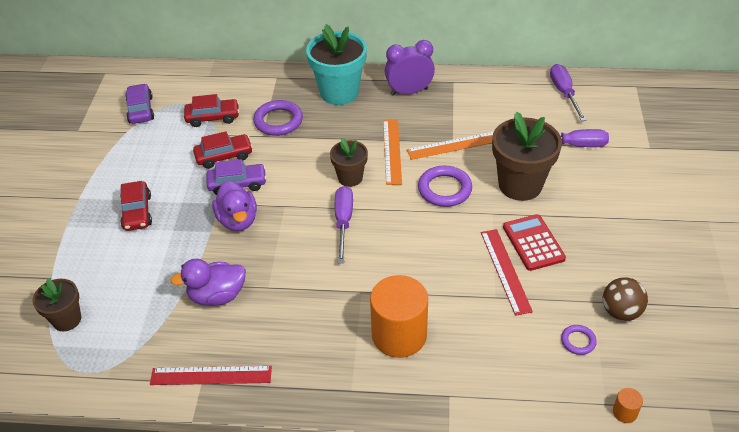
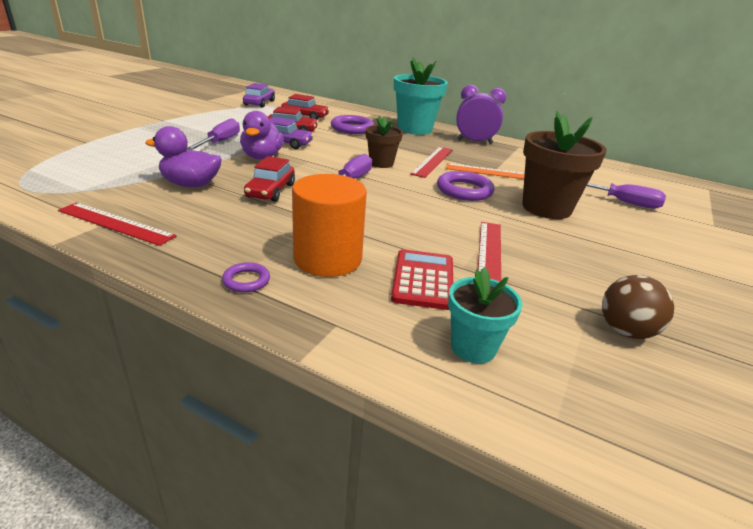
camera: 20 degrees right, 15 degrees down
brown flower pot [32,278,81,331] -> none
red car [120,181,152,231] -> red car moved to [244,156,295,202]
orange ruler [383,119,402,185] -> red ruler [410,147,453,178]
red calculator [503,214,566,271] -> red calculator moved to [391,249,453,310]
purple screwdriver [550,64,587,121] -> purple screwdriver moved to [187,118,240,150]
purple ring [561,325,597,355] -> purple ring moved to [222,262,270,292]
orange cylinder [613,388,643,423] -> none
none -> turquoise flower pot [448,267,522,364]

